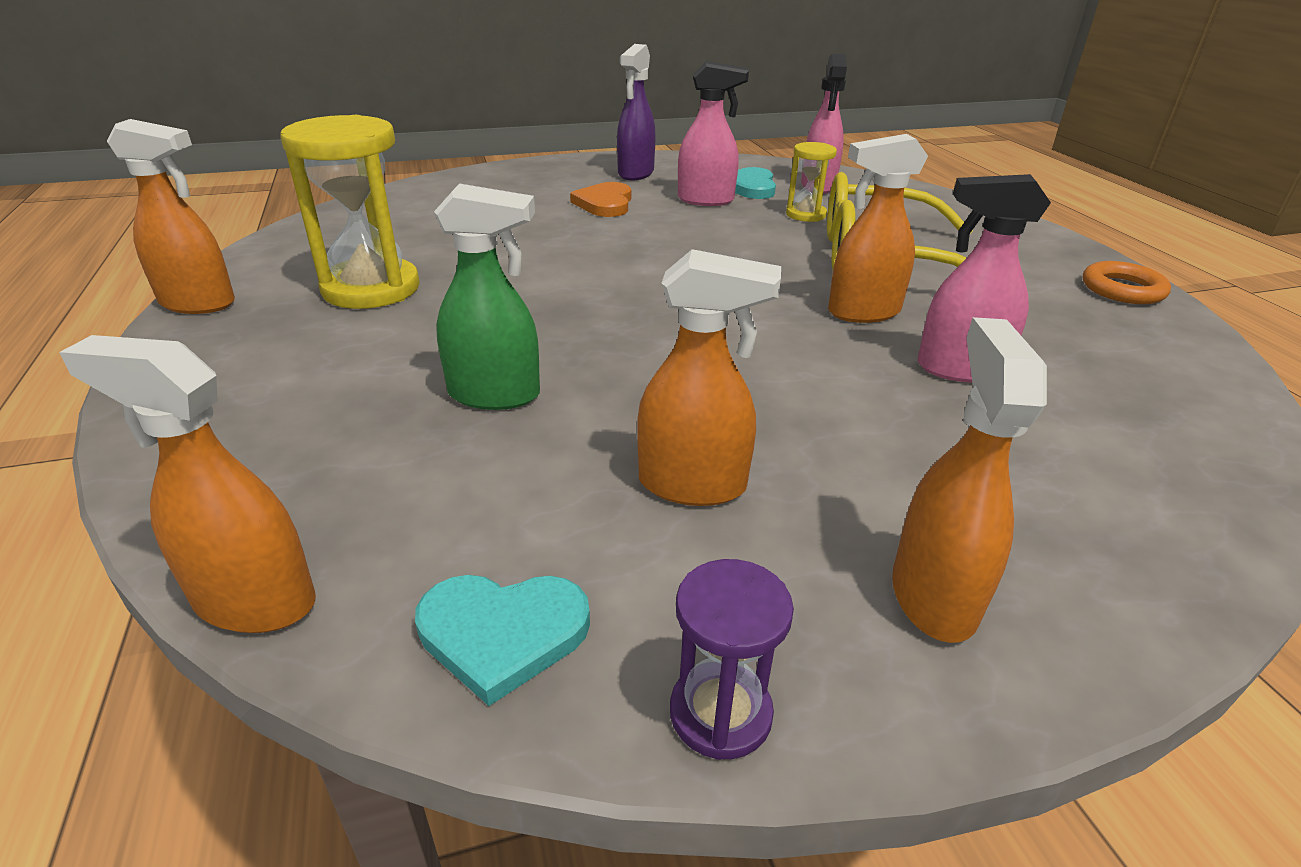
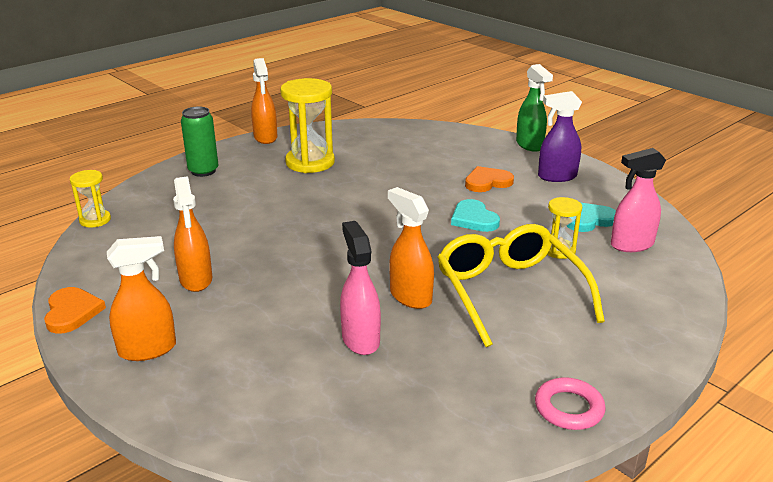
camera: 65 degrees right, 5 degrees down
orange spray bottle [59,335,316,633] -> yellow hourglass [70,170,111,228]
turquoise heart [415,575,590,706] -> turquoise heart moved to [451,199,500,232]
green spray bottle [434,184,540,410] -> green spray bottle moved to [516,64,553,152]
purple hourglass [670,559,794,760] -> orange heart [44,287,106,334]
pink spray bottle [678,61,749,206] -> none
orange ring [1083,261,1171,304] -> pink ring [535,377,606,430]
none -> green can [181,106,219,177]

